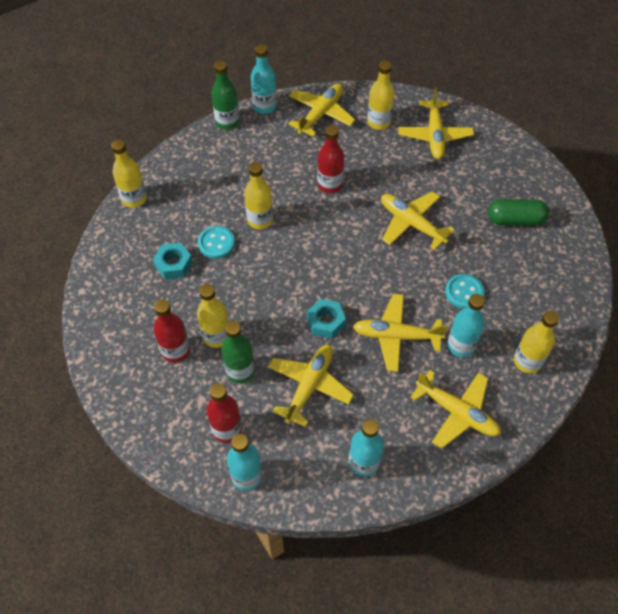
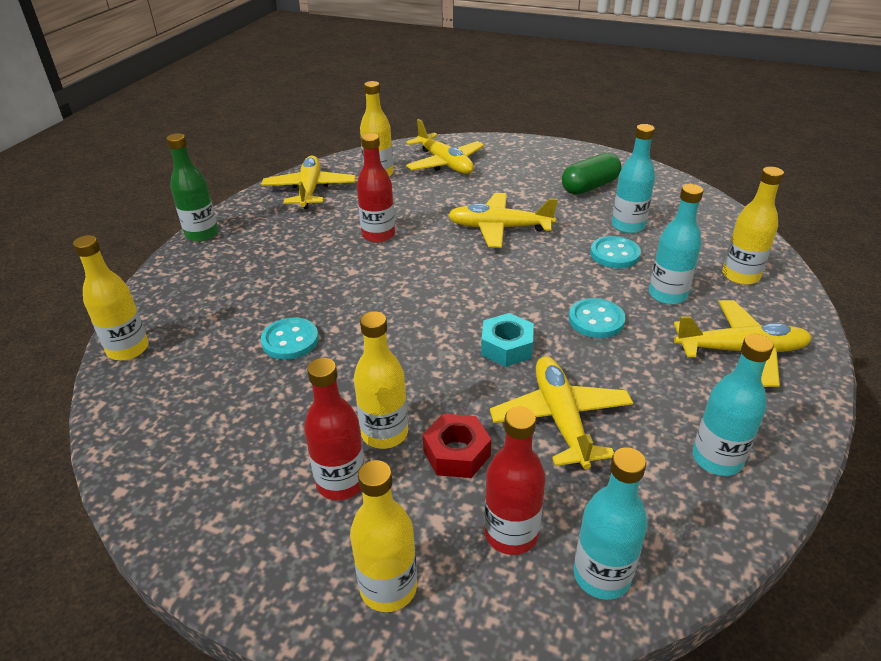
camera: 35 degrees left, 20 degrees down
turquoise nut [153,243,193,279] -> none
green bottle [221,321,255,383] -> red nut [423,414,491,478]
yellow bottle [244,162,273,229] -> yellow bottle moved to [350,460,417,612]
turquoise bottle [251,44,277,114] -> turquoise bottle moved to [612,124,655,233]
yellow plane [353,294,448,372] -> turquoise button [569,298,626,338]

